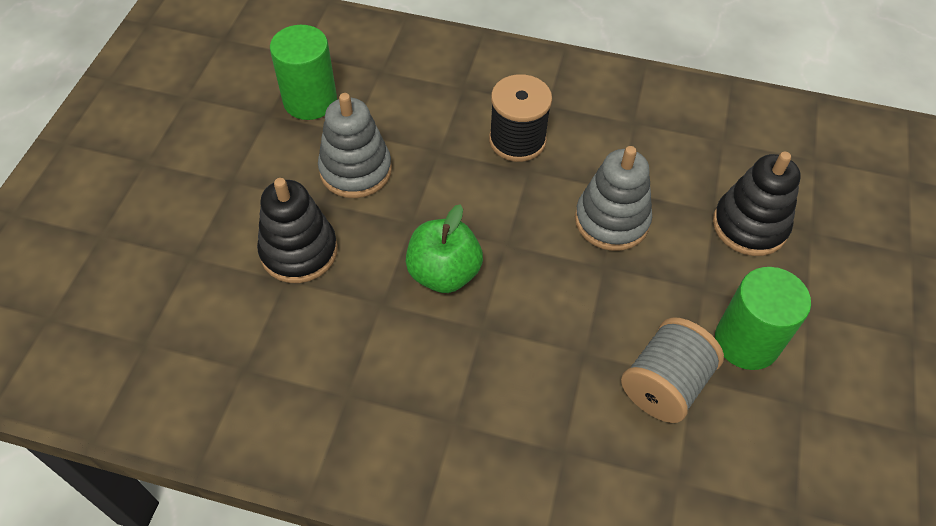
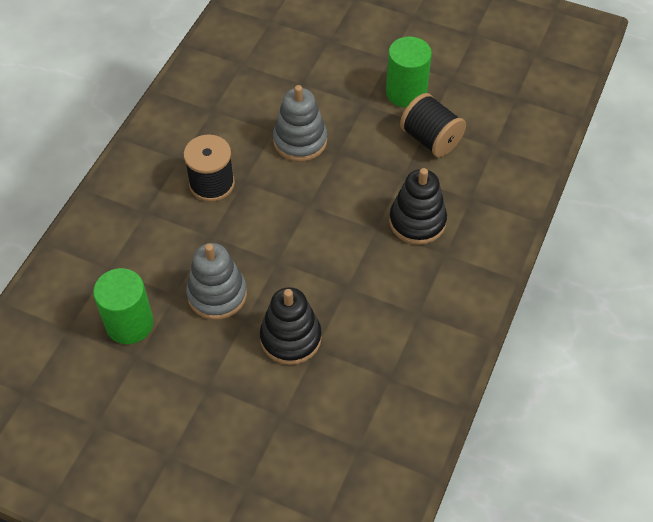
camera: 80 degrees left, 0 degrees up
green apple [406,204,483,293] -> none
grey spool [621,317,724,423] -> black spool [400,93,466,157]
black stacking toy [713,152,801,256] -> black stacking toy moved to [389,168,447,245]

